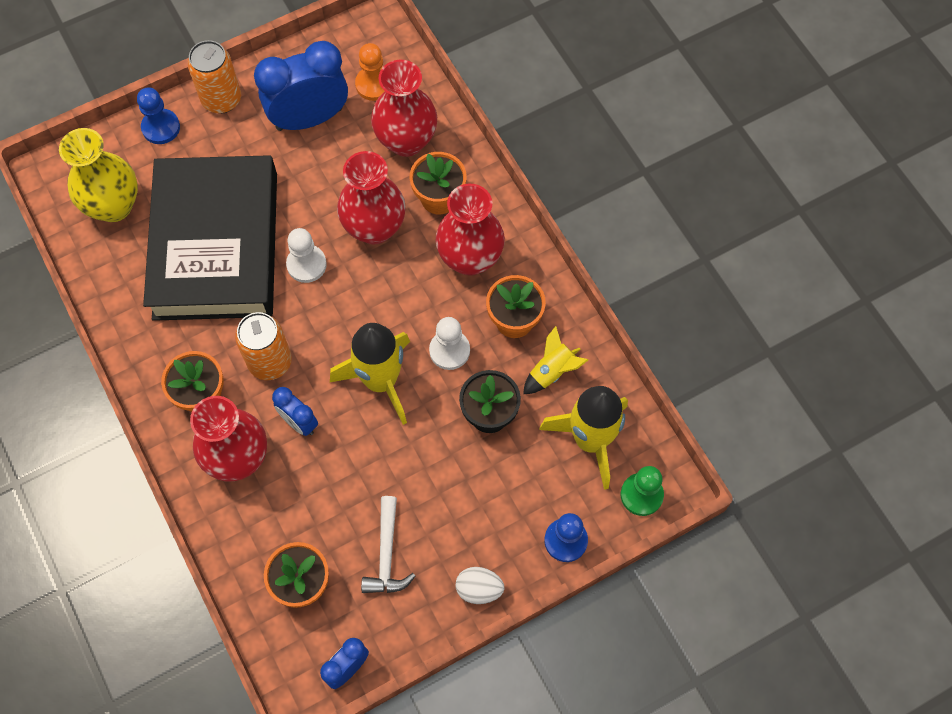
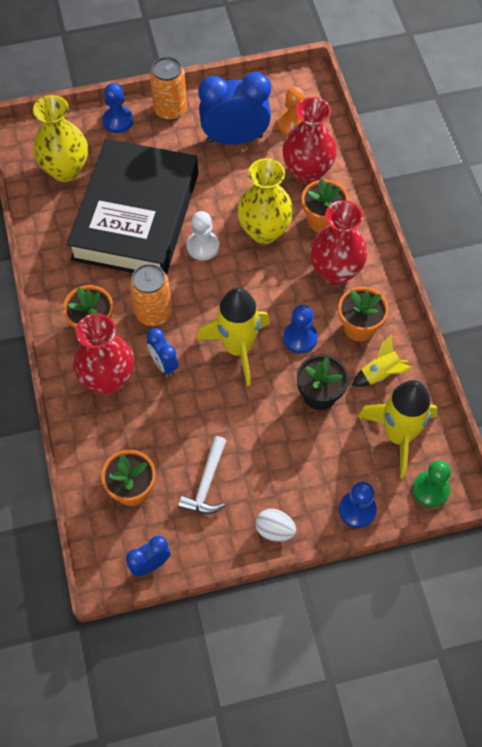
camera: 15 degrees right, 5 degrees down
red vase [337,151,406,244] -> yellow vase [237,158,294,244]
white pawn [429,317,470,370] -> blue pawn [283,305,318,353]

